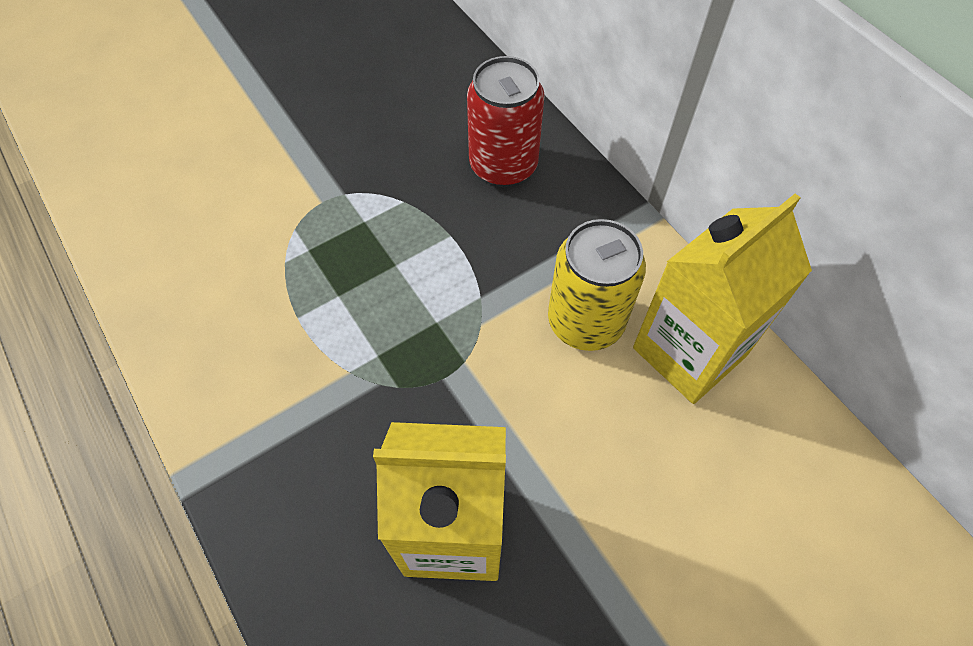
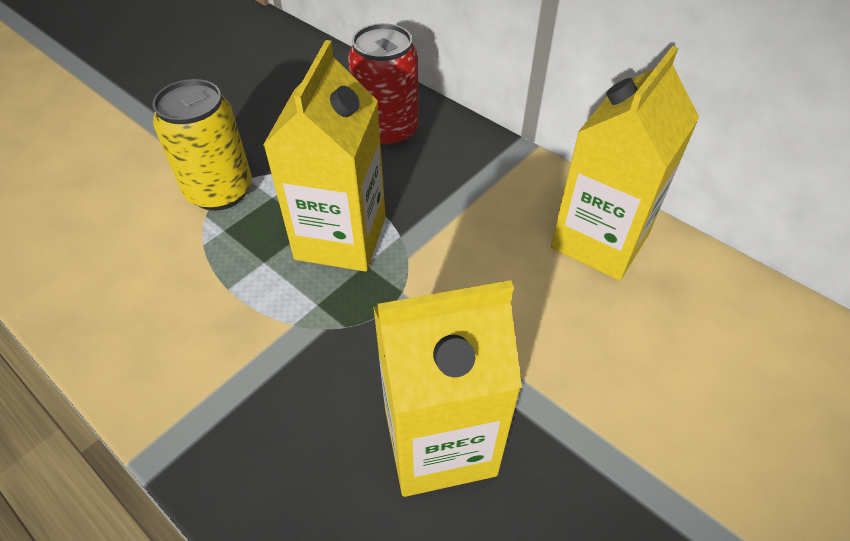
camera: 15 degrees left, 10 degrees down
yellow can [548,219,646,351] -> yellow can moved to [152,79,252,211]
none -> yellow carton [263,40,386,271]

